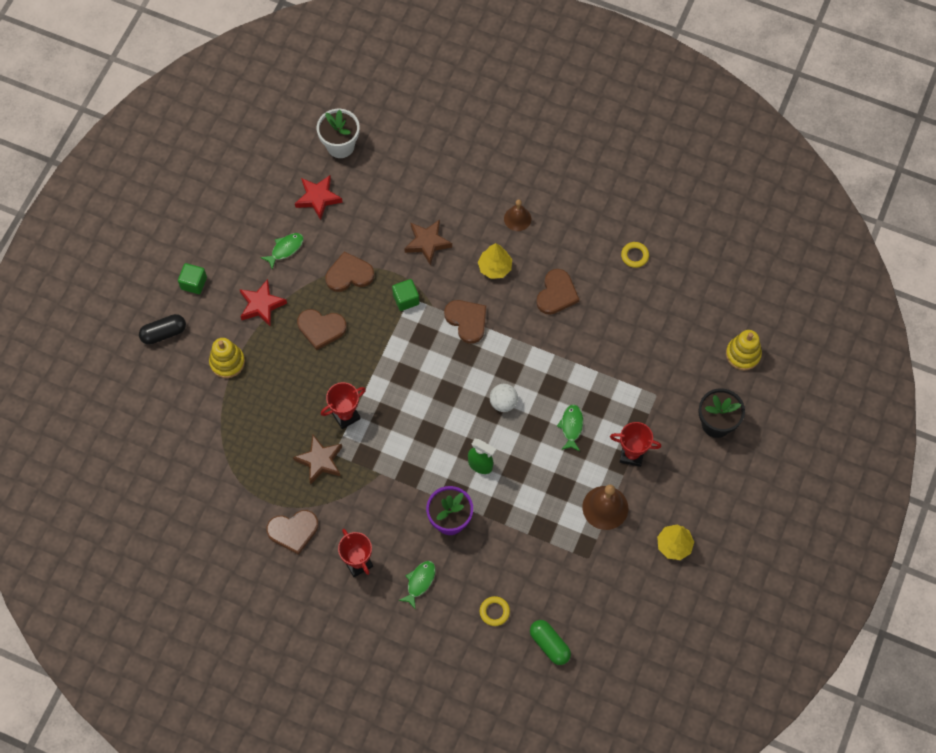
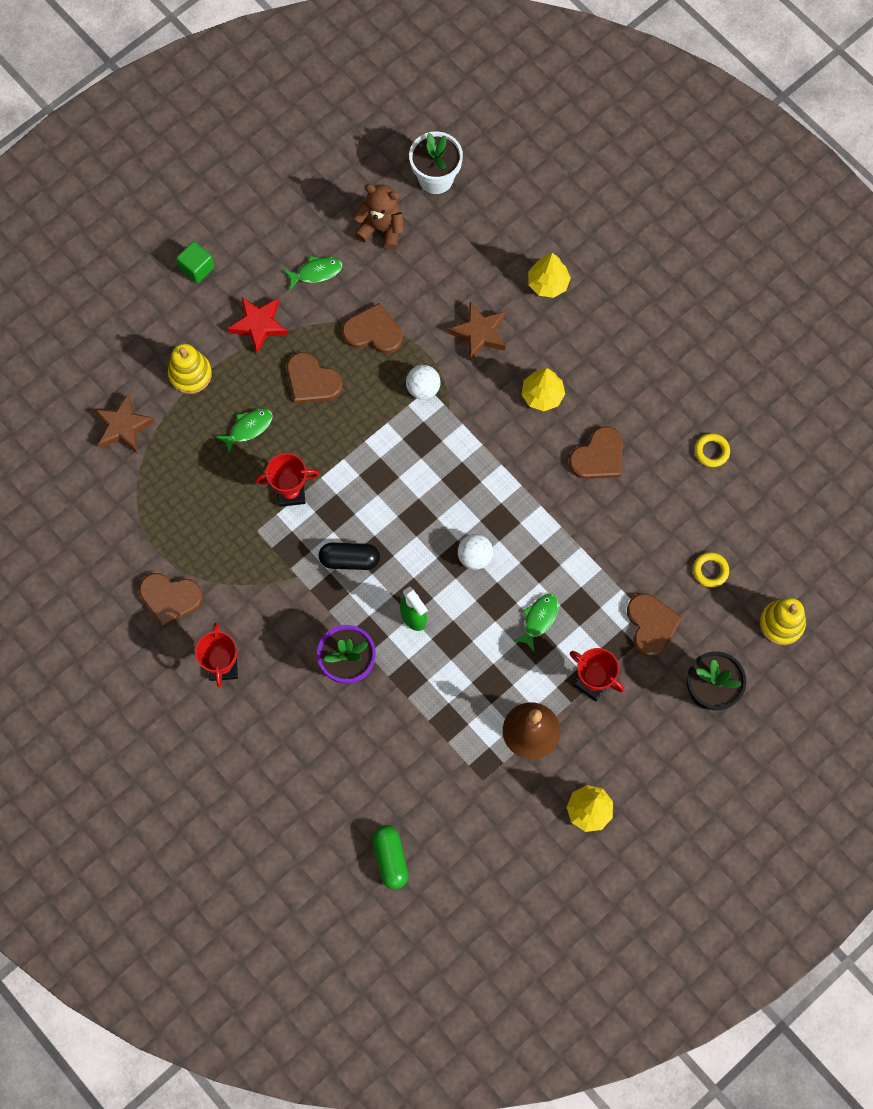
camera: 25 degrees right, 5 degrees up
black capsule [139,314,186,345] -> black capsule moved to [319,542,380,570]
brown star [293,435,342,485] -> brown star moved to [94,394,155,453]
red star [295,175,343,220] -> brown teddy bear [353,184,404,250]
green cube [392,279,419,311] -> white ball [406,365,440,400]
green fish [398,561,435,610] -> green fish moved to [216,409,273,453]
brown heart [444,300,486,344] -> brown heart moved to [627,594,682,657]
yellow ring [480,596,510,626] -> yellow ring moved to [693,552,729,587]
brown bell [504,199,531,231] -> none
none -> yellow tree [528,253,571,298]

